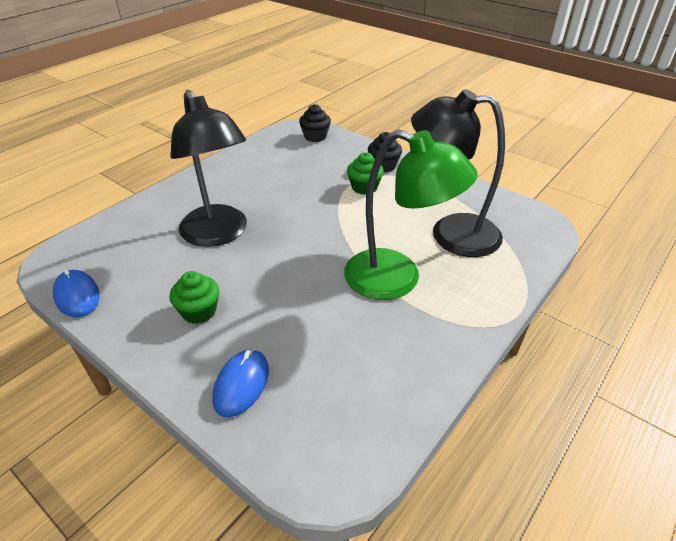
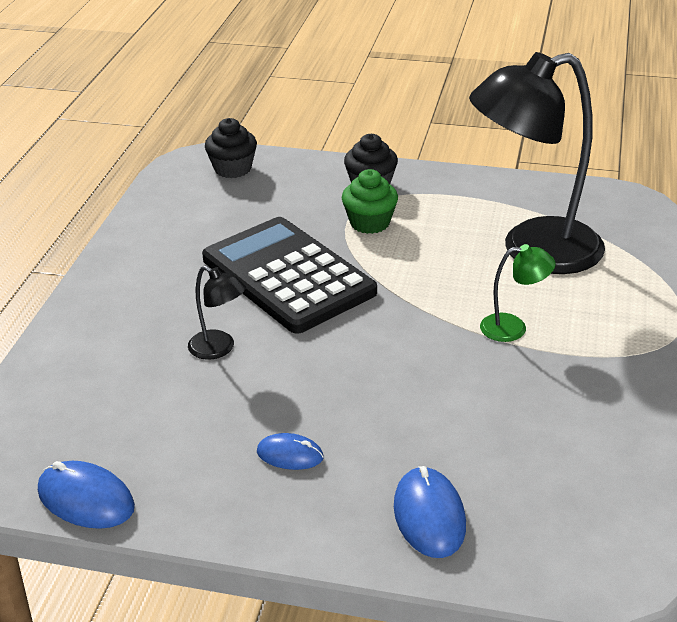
camera: 25 degrees left, 5 degrees down
black lamp [170,90,247,247] -> black lamp [188,266,246,360], size x0.42
green cupcake [170,271,219,324] -> blue mouse [257,433,324,470]
green lamp [344,129,478,300] -> green lamp [480,244,556,342], size x0.42
none -> black calculator [202,217,377,334]

